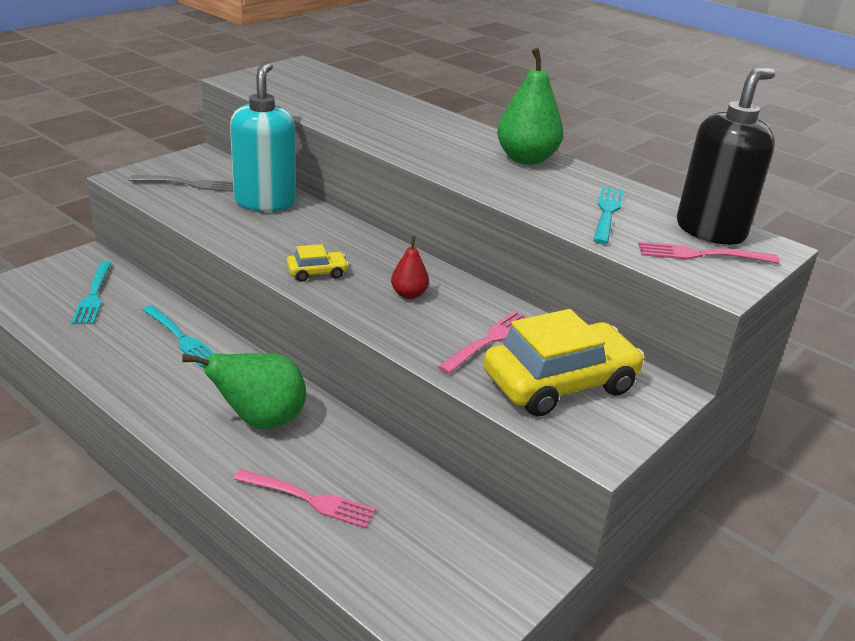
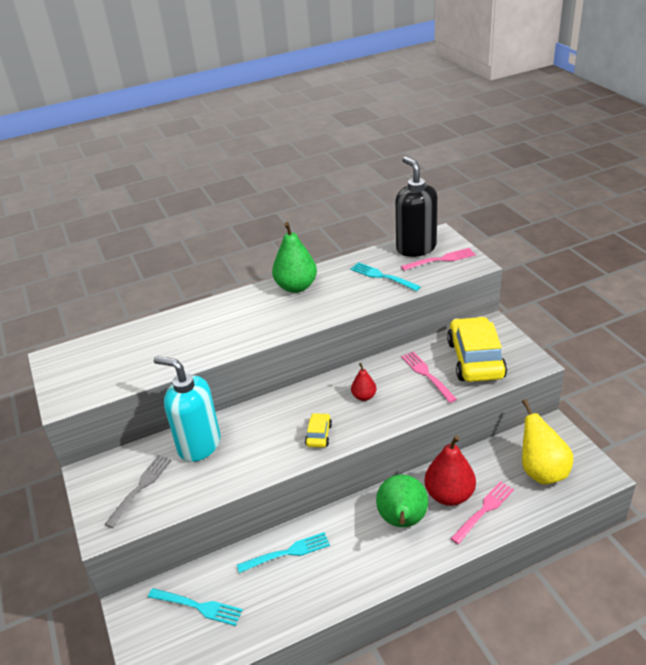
camera: 60 degrees left, 5 degrees up
pink fork [638,242,780,264] -> pink fork turned 135 degrees counterclockwise [401,248,476,271]
none -> red pear [425,435,476,506]
none -> yellow pear [522,399,573,484]

